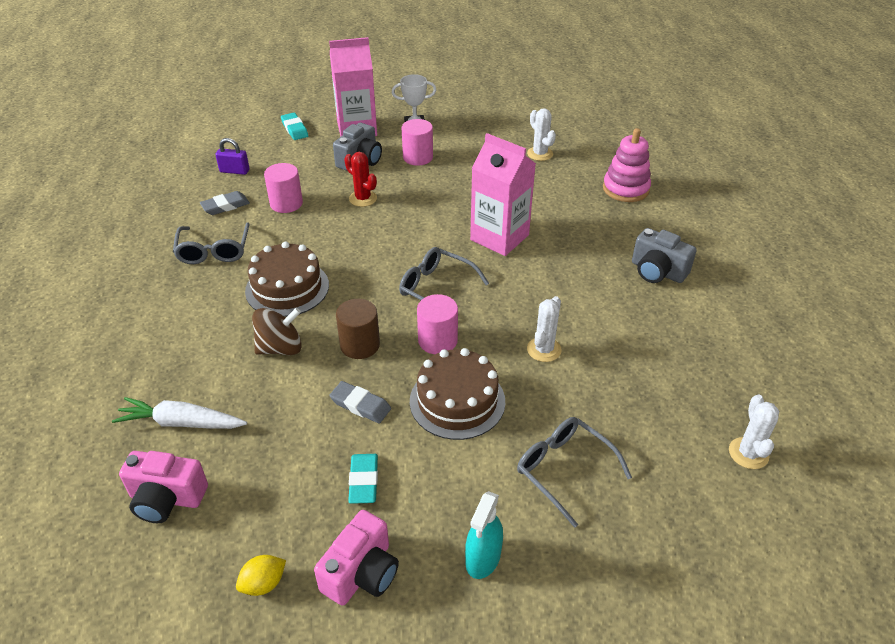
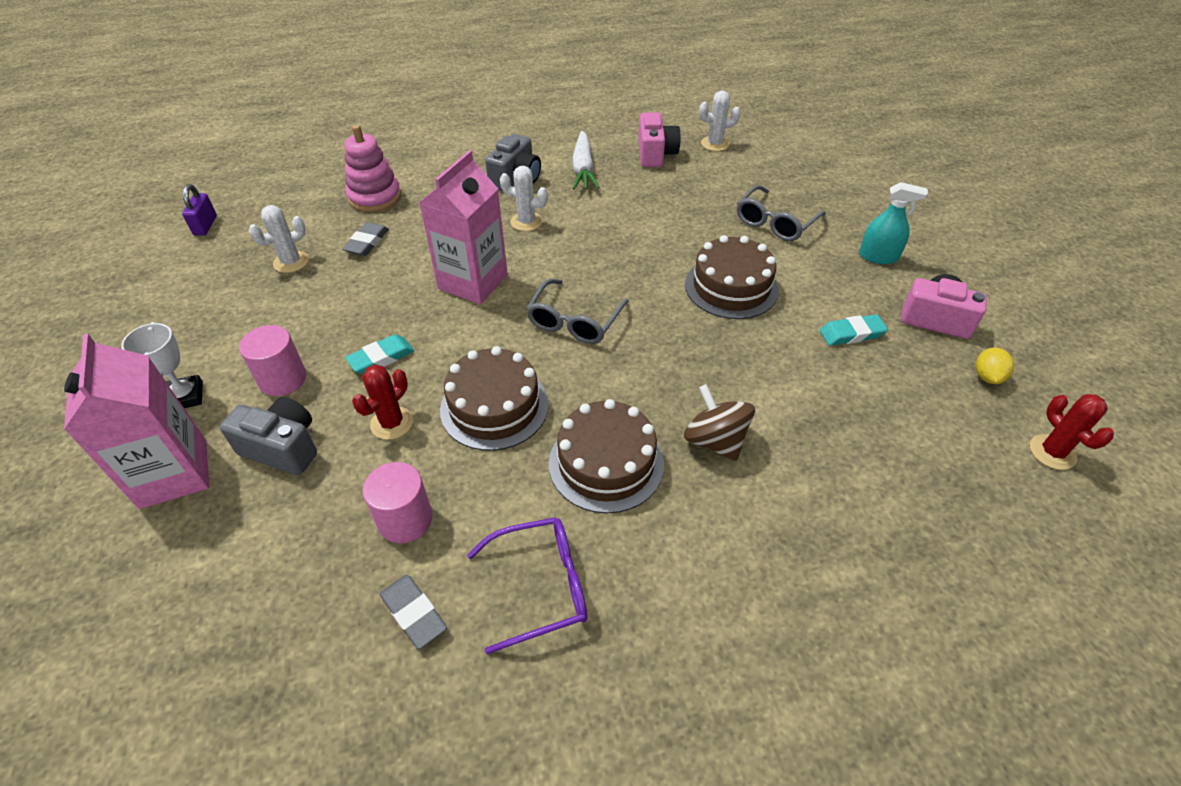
camera: 100 degrees left, 5 degrees up
white carrot [112,397,247,429] -> white carrot moved to [572,131,600,189]
pink camera [119,451,208,523] -> pink camera moved to [638,112,681,167]
grey glasses [173,222,250,264] -> purple glasses [467,517,587,654]
purple padlock [215,138,249,175] -> purple padlock moved to [182,184,217,236]
yellow lemon [236,555,286,596] -> yellow lemon turned 60 degrees clockwise [976,347,1014,384]
turquoise eraser [281,113,308,140] -> turquoise eraser moved to [345,334,414,374]
grey eraser [329,381,391,424] -> grey eraser moved to [342,222,389,256]
brown cylinder [336,299,380,359] -> none
pink cylinder [417,294,458,354] -> none
white cactus [527,296,562,362] -> white cactus moved to [500,166,548,231]
none -> brown cake [440,346,549,451]
none -> red cactus [1030,394,1114,470]

